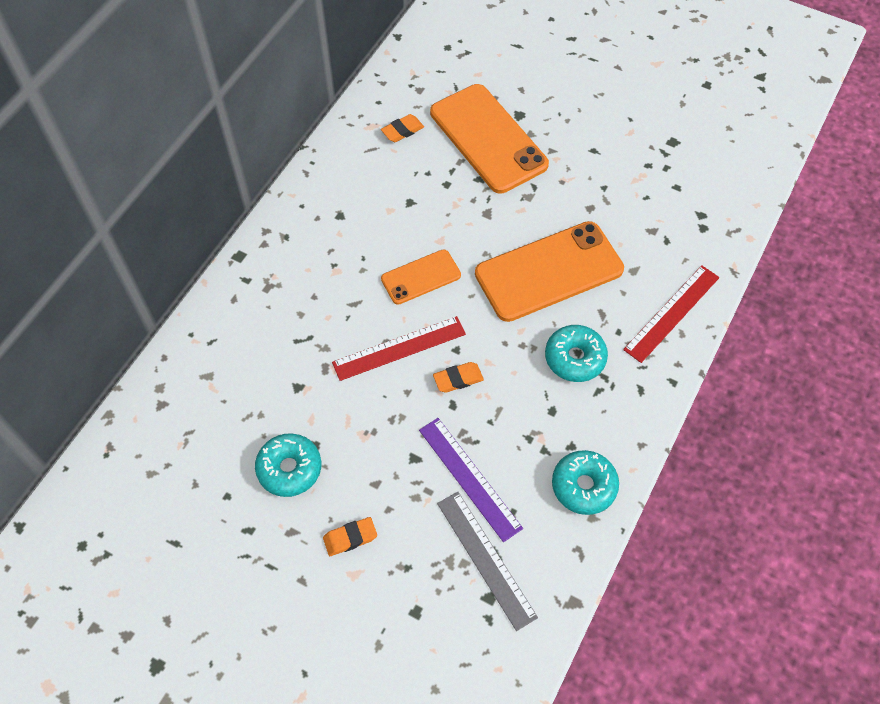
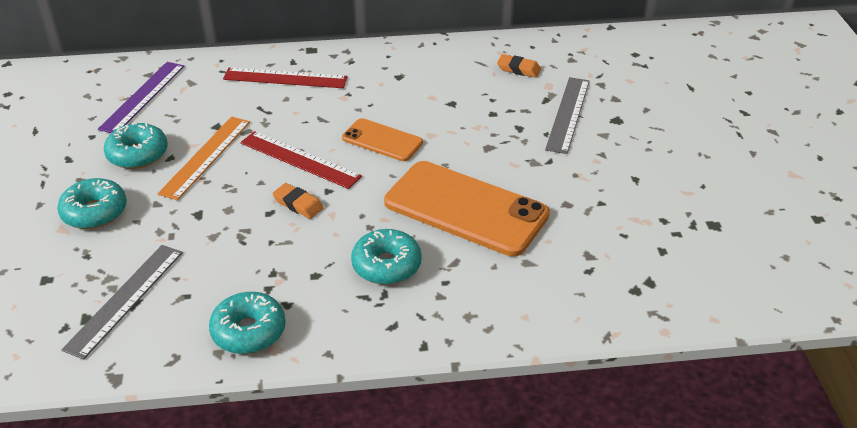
camera: 55 degrees right, 20 degrees down
orange eraser [323,517,377,556] -> turquoise donut [57,178,127,229]
purple ruler [419,418,523,542] -> purple ruler moved to [98,62,184,133]
orange phone [430,84,549,193] -> grey ruler [545,77,589,154]
red ruler [623,265,720,363] -> red ruler moved to [223,68,347,88]
none -> orange ruler [157,116,250,200]

